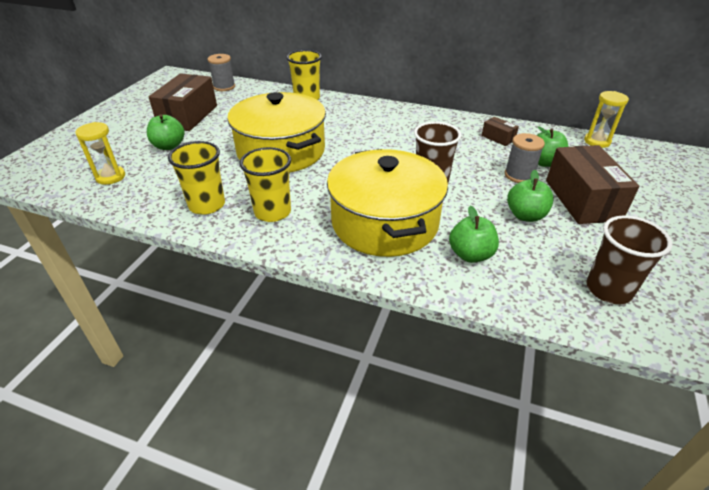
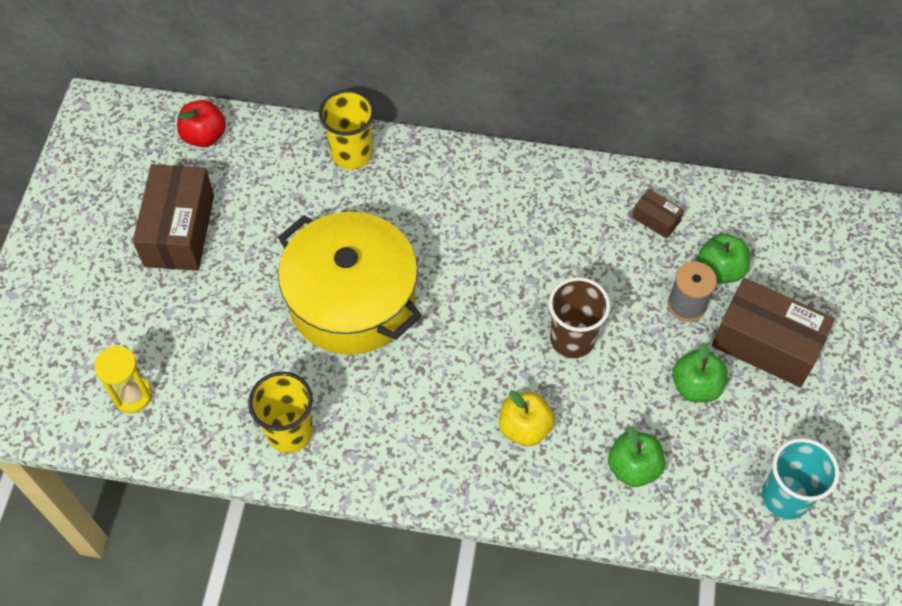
camera: 10 degrees left, 20 degrees up
green apple [147,114,184,150] -> none
grey spool [208,54,235,91] -> red apple [177,100,226,147]
yellow cup [239,147,291,222] -> none
yellow pot [327,149,448,257] -> yellow apple [499,390,555,446]
brown box [546,145,639,224] -> brown box turned 45 degrees counterclockwise [712,278,835,387]
yellow hourglass [584,91,629,148] -> none
brown cup [586,215,672,304] -> turquoise cup [762,438,839,520]

